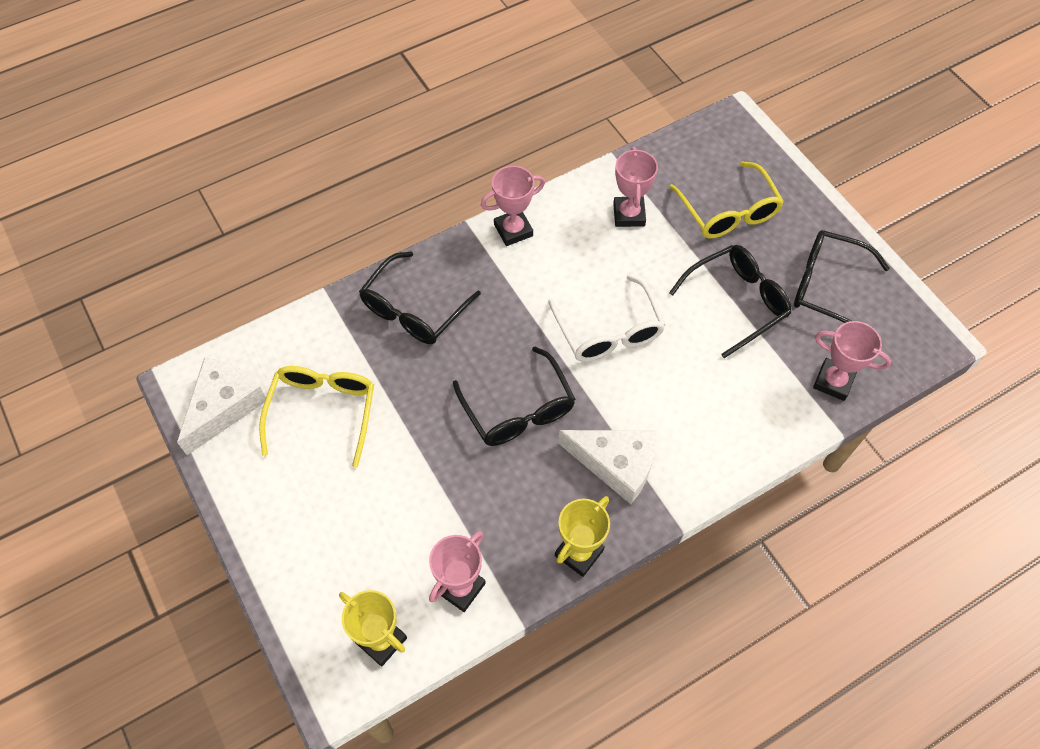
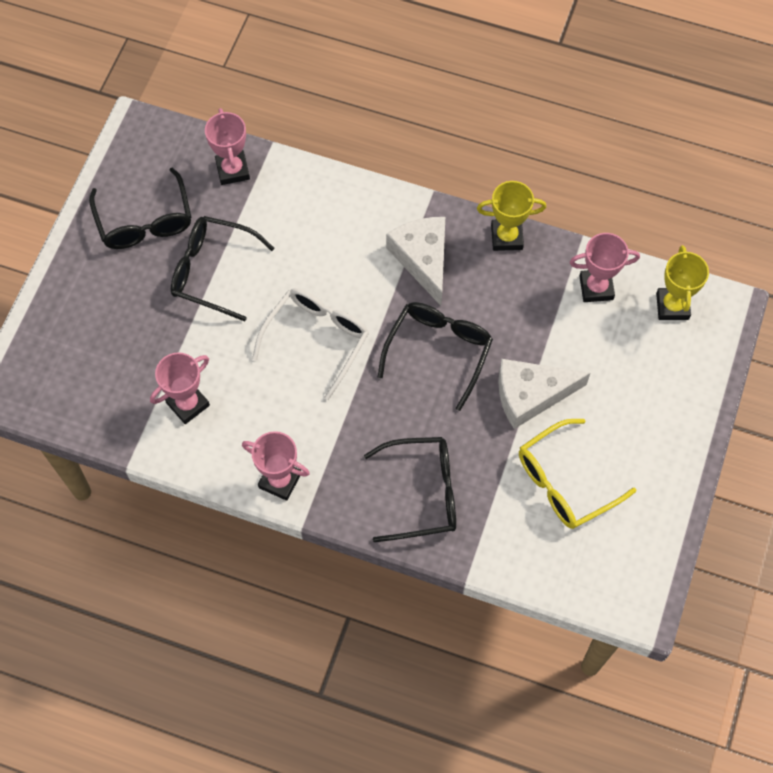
camera: 130 degrees left, 5 degrees up
white cheese [177,357,266,455] -> white cheese moved to [498,359,590,429]
yellow glasses [669,161,784,238] -> none

